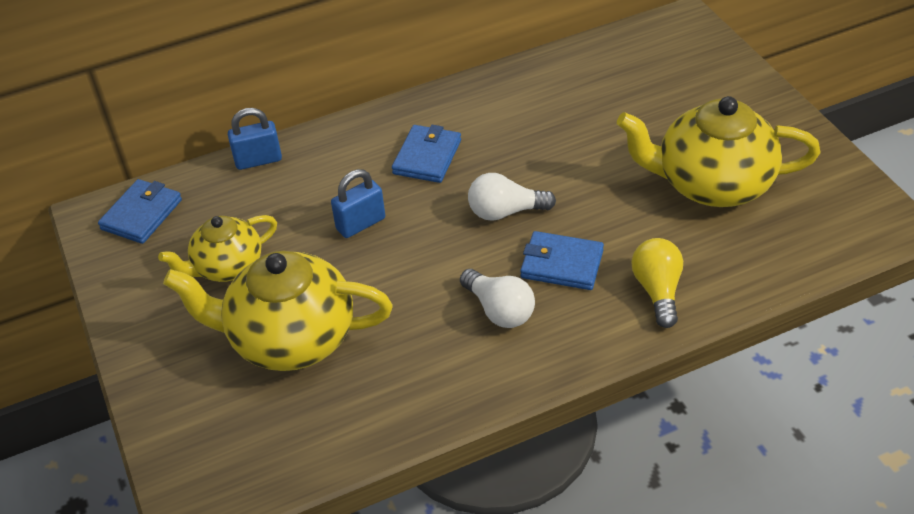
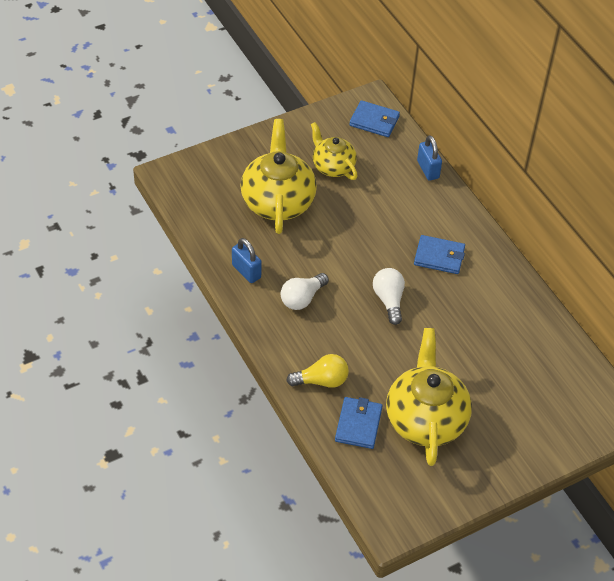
camera: 80 degrees right, 5 degrees up
blue padlock [331,169,385,238] -> blue padlock moved to [232,238,262,283]
blue wallet [520,231,604,290] -> blue wallet moved to [335,397,383,449]

